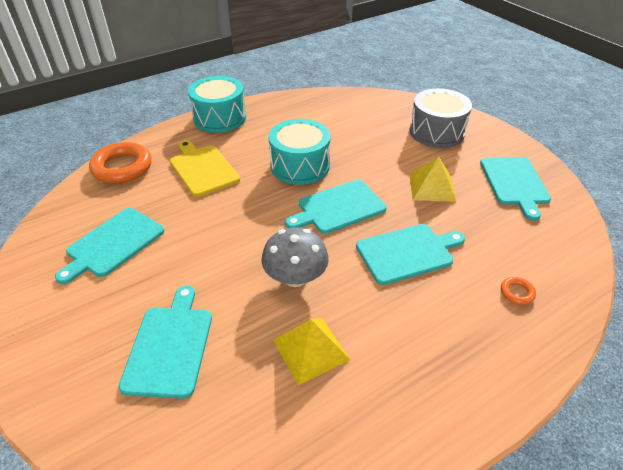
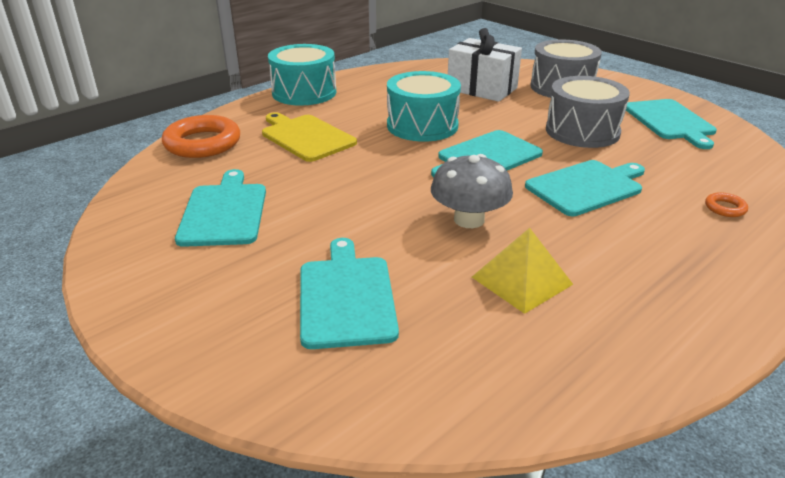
camera: 10 degrees left, 10 degrees down
turquoise cutting board [55,208,164,284] -> turquoise cutting board turned 150 degrees clockwise [175,169,266,247]
yellow pyramid [409,157,456,202] -> grey drum [546,76,630,148]
none -> white gift [448,28,522,102]

